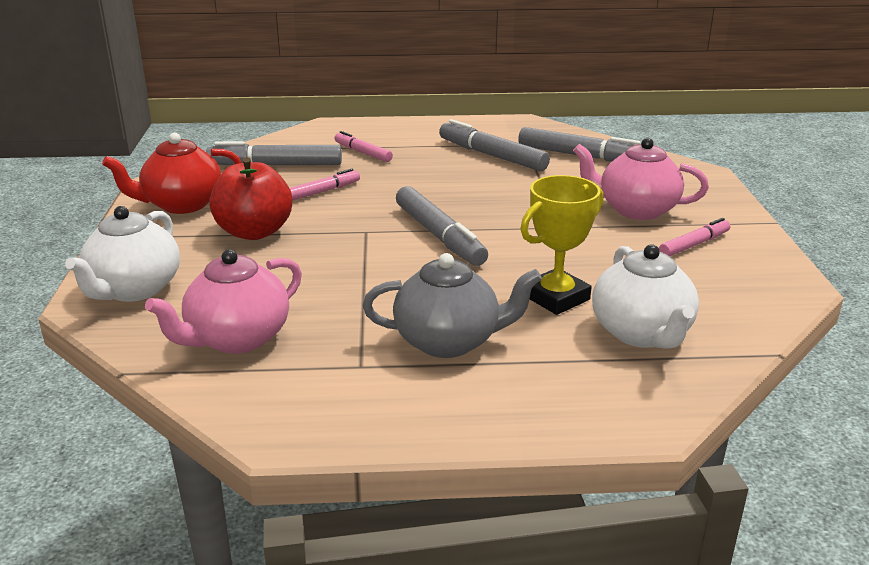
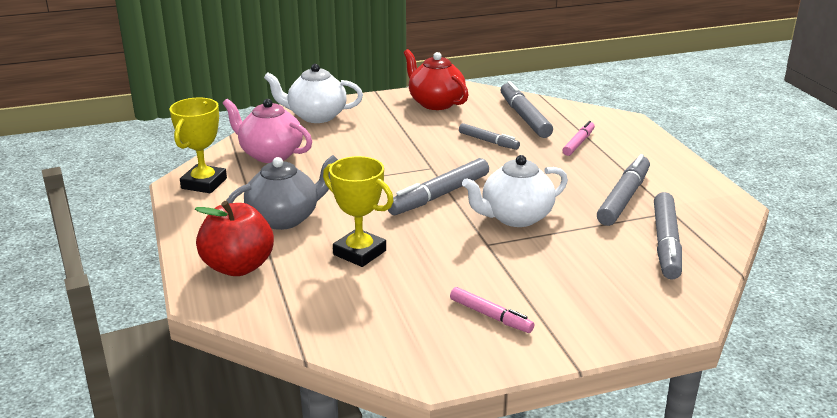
camera: 75 degrees right, 0 degrees up
red apple [209,157,292,240] -> red apple moved to [194,201,274,276]
pink marker [290,168,360,201] -> grey marker [459,123,520,150]
grey teapot [363,253,542,358] -> grey teapot turned 105 degrees counterclockwise [226,155,338,230]
pink teapot [573,138,709,220] -> none
white teapot [592,244,699,348] -> white teapot moved to [462,155,568,227]
none -> yellow trophy [170,98,227,193]

